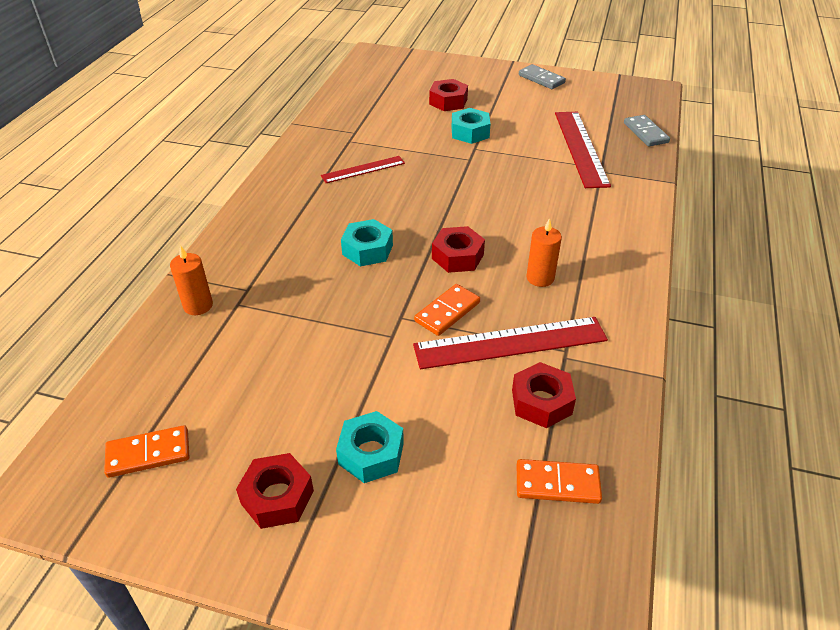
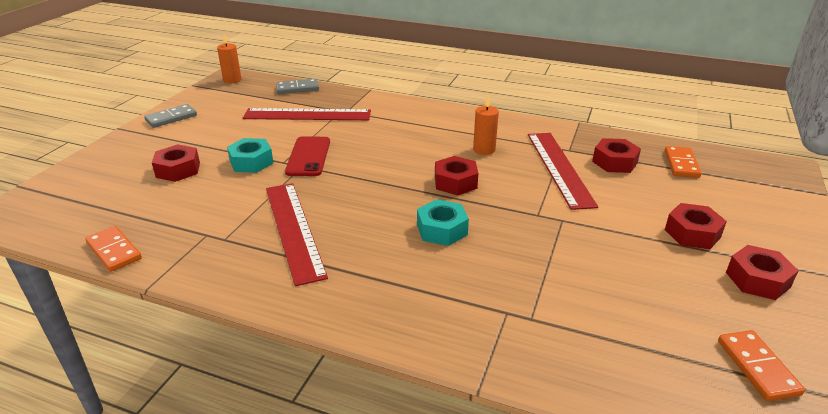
camera: 85 degrees left, 10 degrees down
orange candle [170,245,213,315] -> orange candle moved to [217,34,242,83]
red ruler [321,156,405,183] -> red ruler [266,183,328,286], size x1.73
turquoise nut [336,411,404,483] -> red nut [665,203,727,249]
orange domino [414,284,480,336] -> orange domino moved to [85,226,142,272]
none -> red phone [285,136,330,176]

